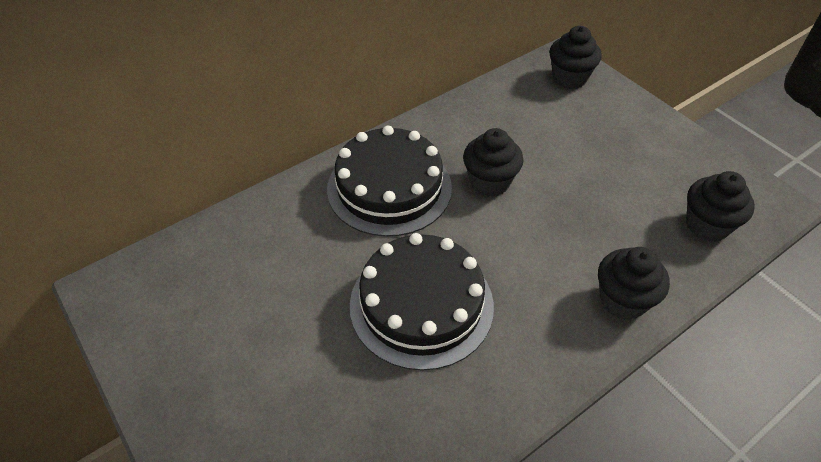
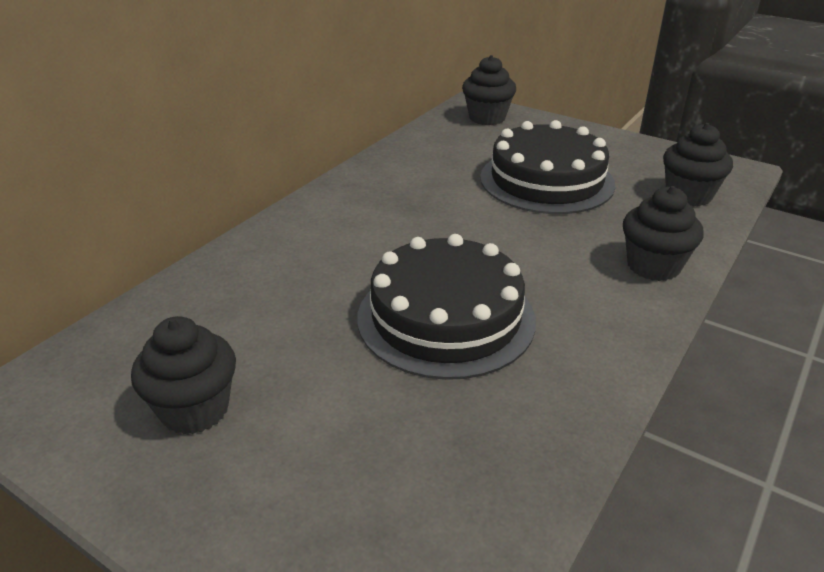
camera: 20 degrees left, 15 degrees down
black cake [327,126,452,237] -> black cake moved to [480,120,615,214]
black cupcake [463,128,523,197] -> black cupcake moved to [131,316,236,434]

